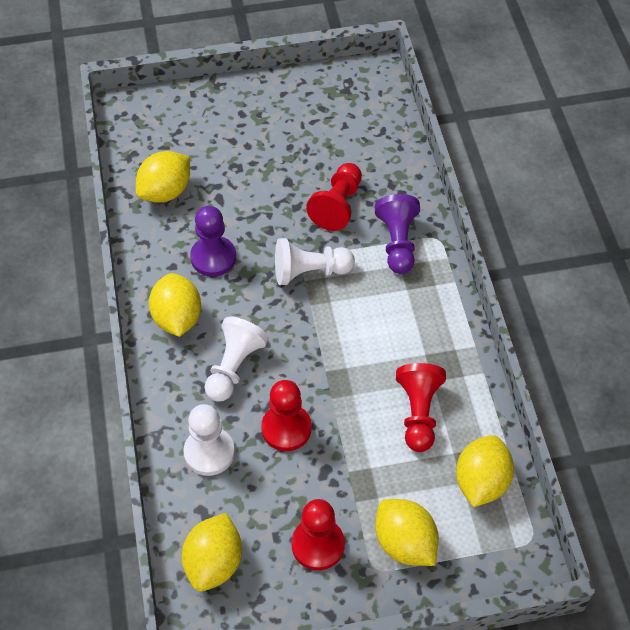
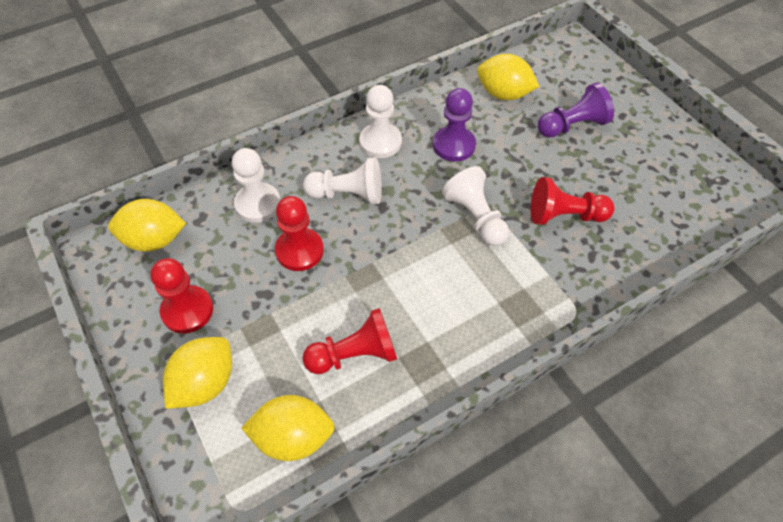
camera: 70 degrees right, 0 degrees up
yellow lemon [149,273,201,337] -> white pawn [359,85,402,158]
purple pawn [375,194,420,274] -> purple pawn moved to [538,82,614,138]

